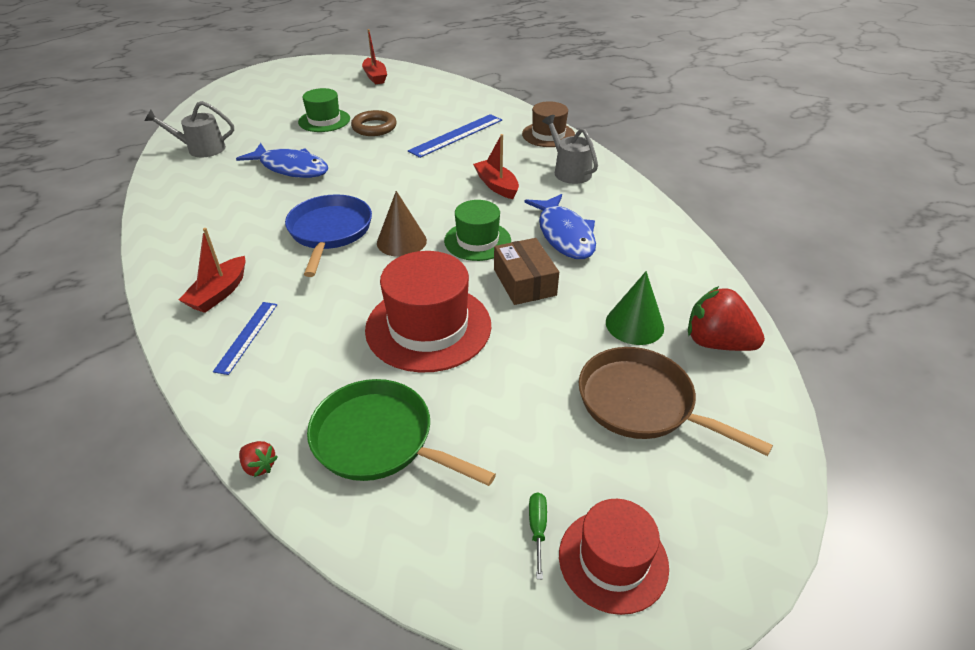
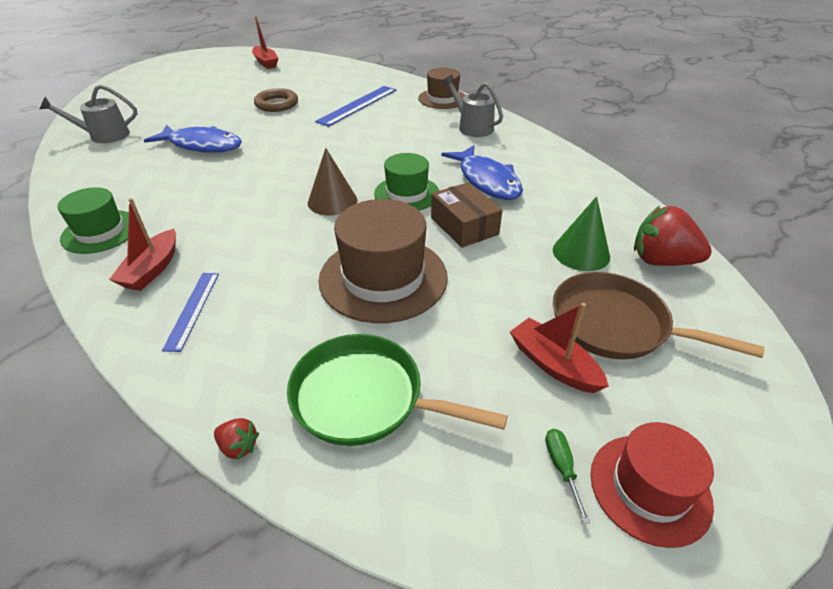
camera: 10 degrees left, 0 degrees up
blue pan [285,194,372,277] -> none
green hat [298,88,350,132] -> green hat moved to [57,187,129,254]
red hat [365,251,491,373] -> brown hat [319,199,448,323]
red boat [473,134,519,199] -> red boat moved to [510,303,609,393]

